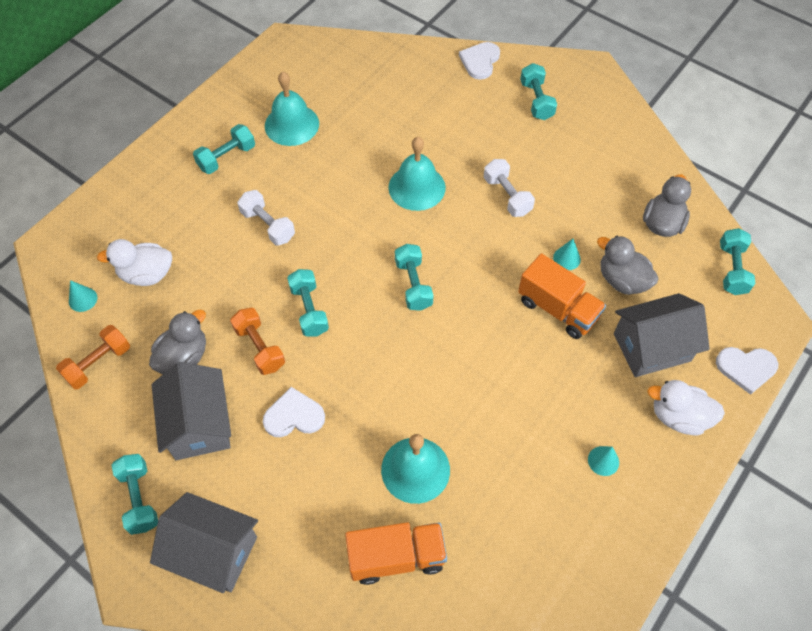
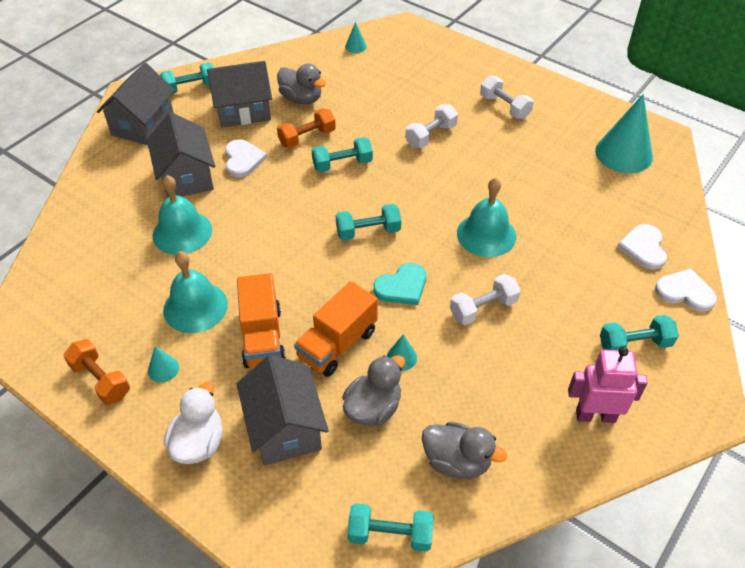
camera: 90 degrees right, 10 degrees down
orange dumbbell [56,325,130,389] -> orange dumbbell moved to [63,339,130,405]
white duck [97,239,172,286] -> none
turquoise dumbbell [193,124,255,174] -> white dumbbell [480,75,534,119]
turquoise bell [265,72,319,146] -> turquoise bell moved to [163,251,228,333]
orange truck [345,522,447,585] -> orange truck moved to [237,273,286,368]
white heart [716,347,778,395] -> white heart moved to [617,224,667,270]
none -> grey house [147,112,215,198]
none -> turquoise heart [373,263,426,305]
none -> pink robot [568,347,648,423]
none -> turquoise cone [595,94,653,173]

